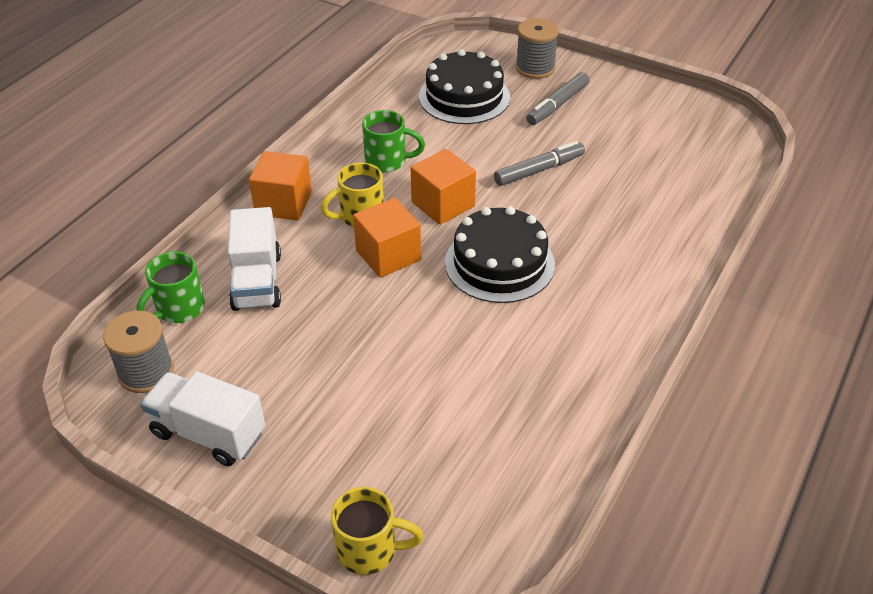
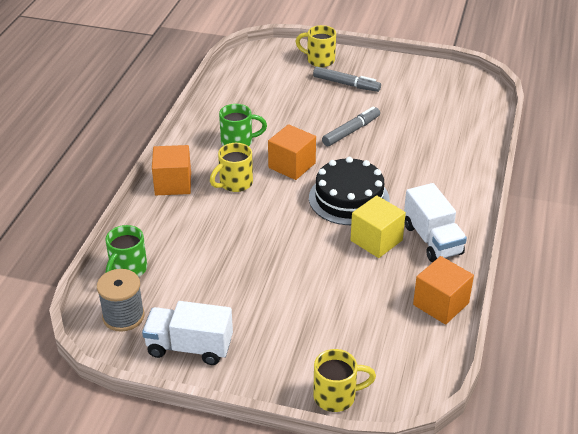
camera: 15 degrees left, 5 degrees down
white truck [228,207,281,311] -> white truck moved to [404,183,467,262]
orange cube [353,198,421,278] -> orange cube moved to [413,256,474,324]
black cake [419,49,510,124] -> none
grey spool [515,18,559,79] -> yellow mug [295,25,336,67]
grey marker [527,72,590,125] -> grey marker turned 90 degrees counterclockwise [313,67,381,92]
none -> yellow cube [350,195,406,258]

